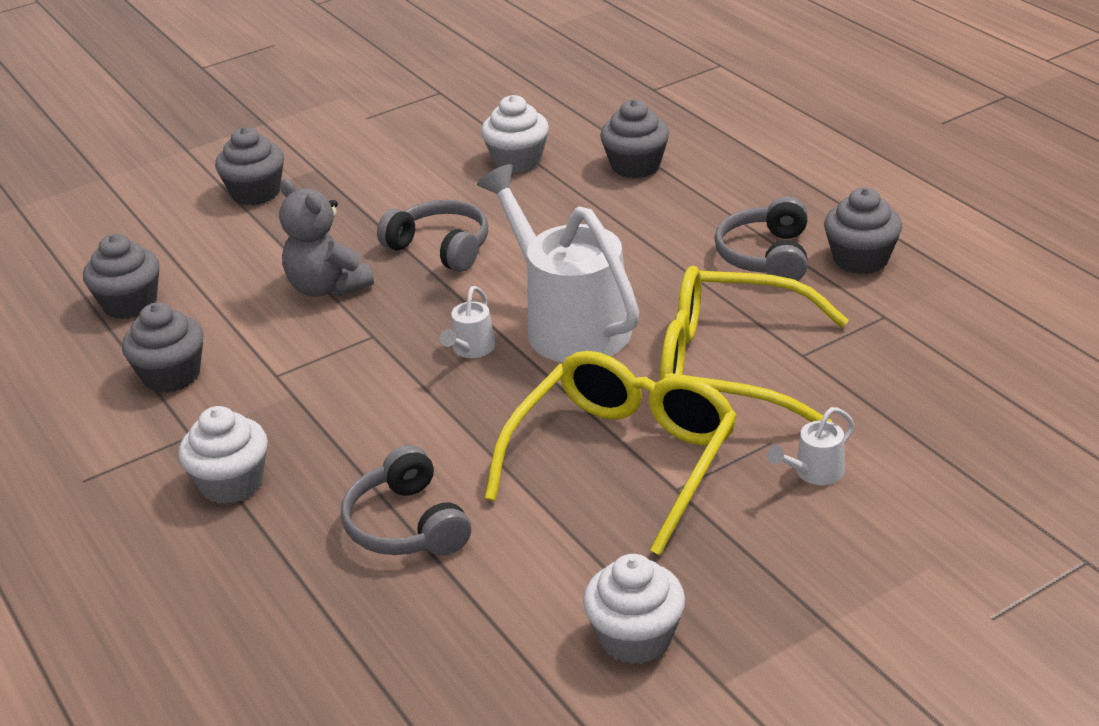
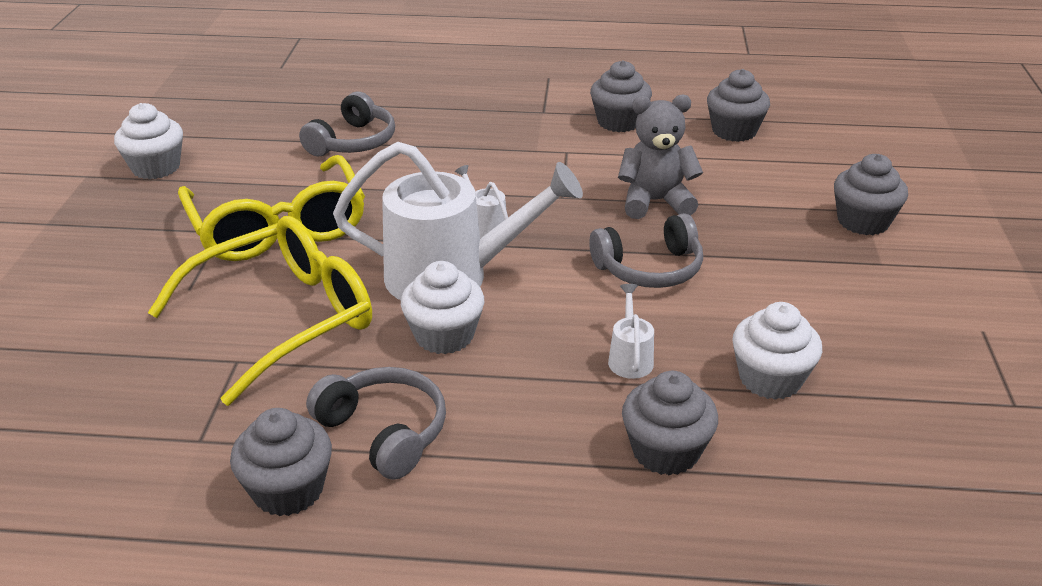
camera: 125 degrees right, 0 degrees up
white cupcake [178,406,268,504] -> white cupcake moved to [401,261,484,354]
grey headphones [341,445,471,556] -> grey headphones turned 105 degrees clockwise [299,92,395,156]
white watering can [767,407,855,485] -> white watering can moved to [608,284,654,379]

